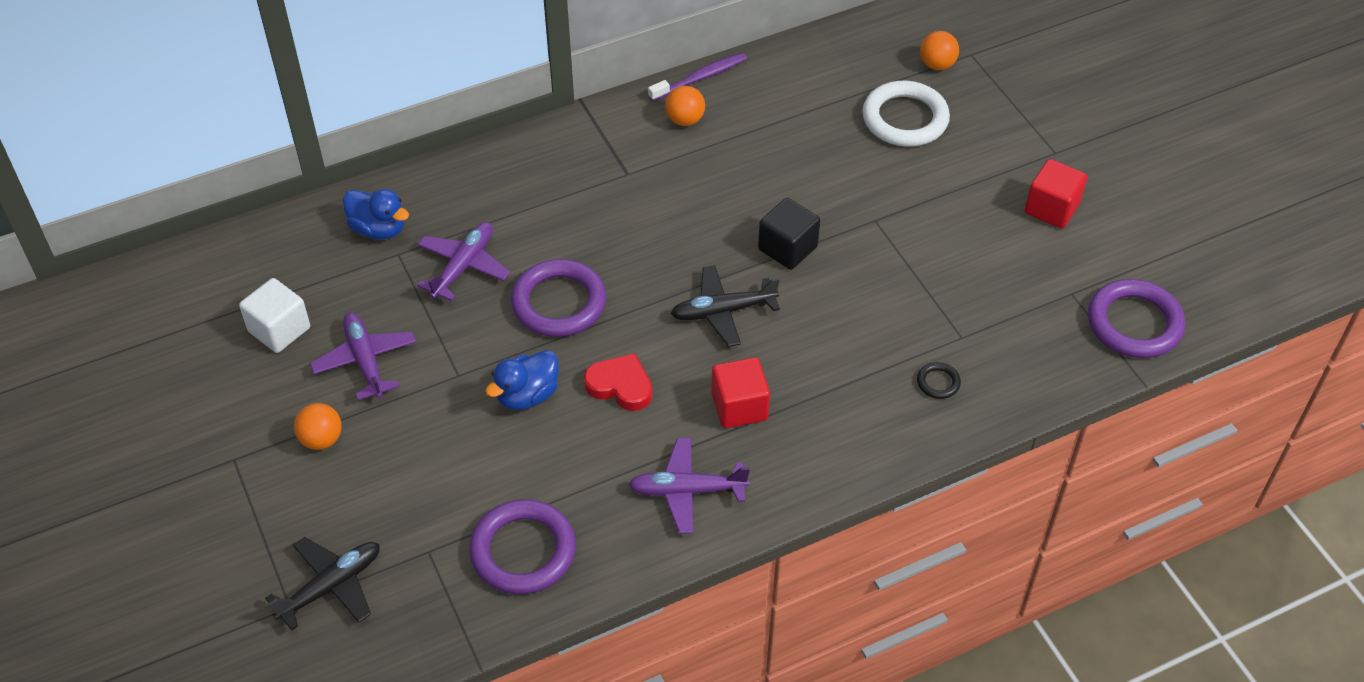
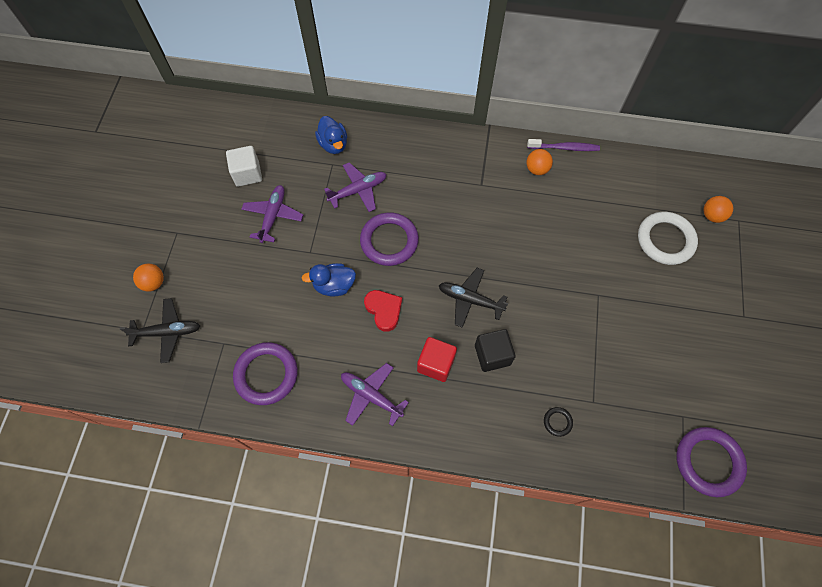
camera: 35 degrees right, 15 degrees up
orange ball [294,403,342,450] -> orange ball moved to [133,263,164,292]
black cube [758,198,820,270] -> black cube moved to [475,329,516,372]
red cube [1025,159,1088,229] -> none

